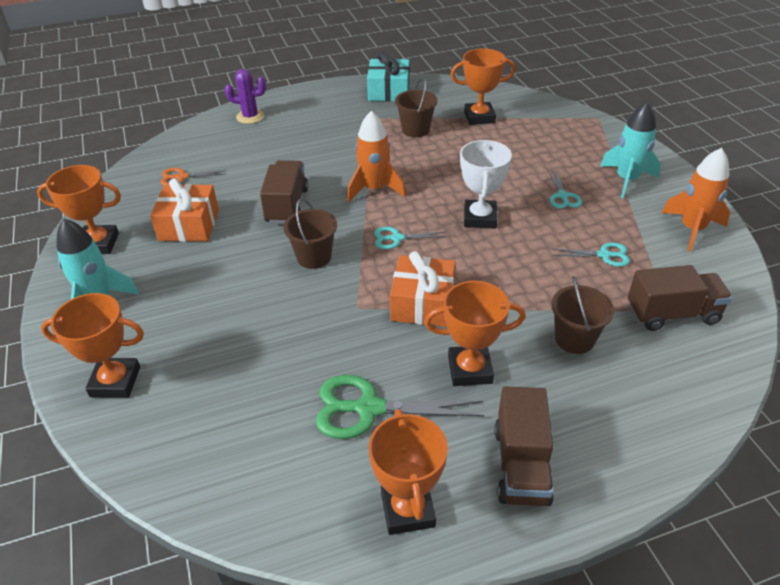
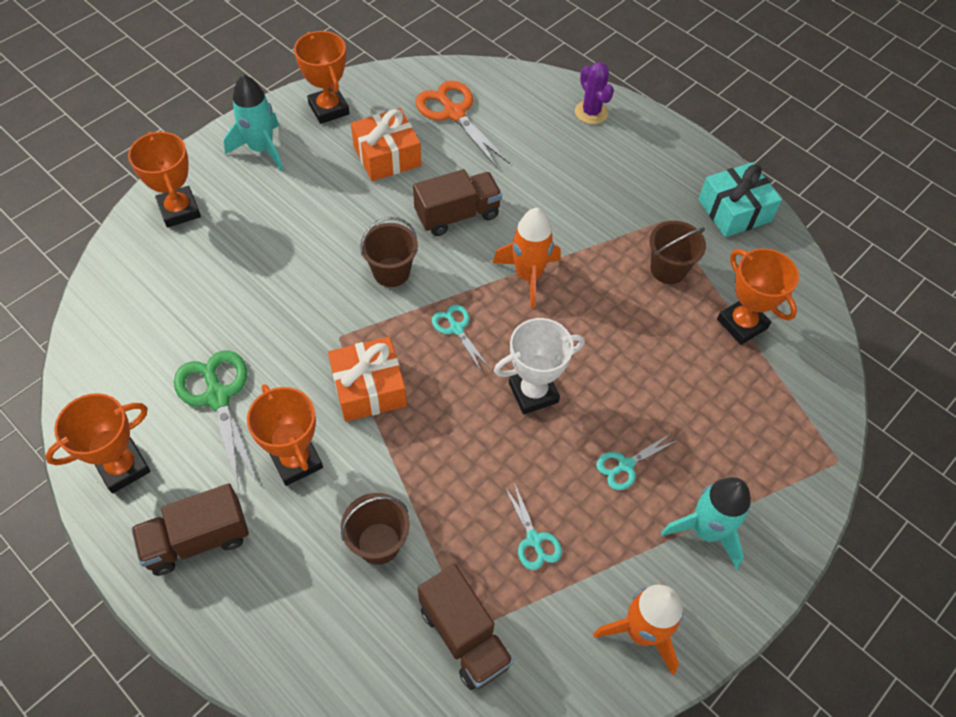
camera: 60 degrees right, 15 degrees up
orange scissors [160,168,227,185] -> orange scissors [415,81,510,168], size x1.80

